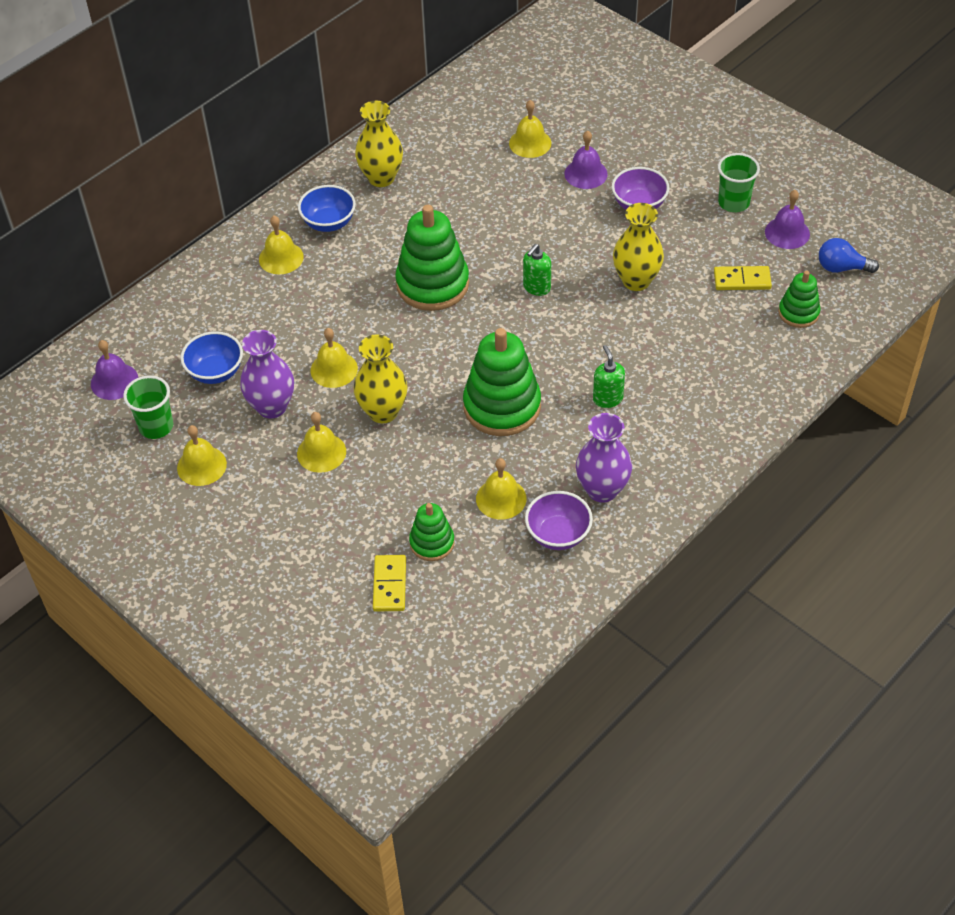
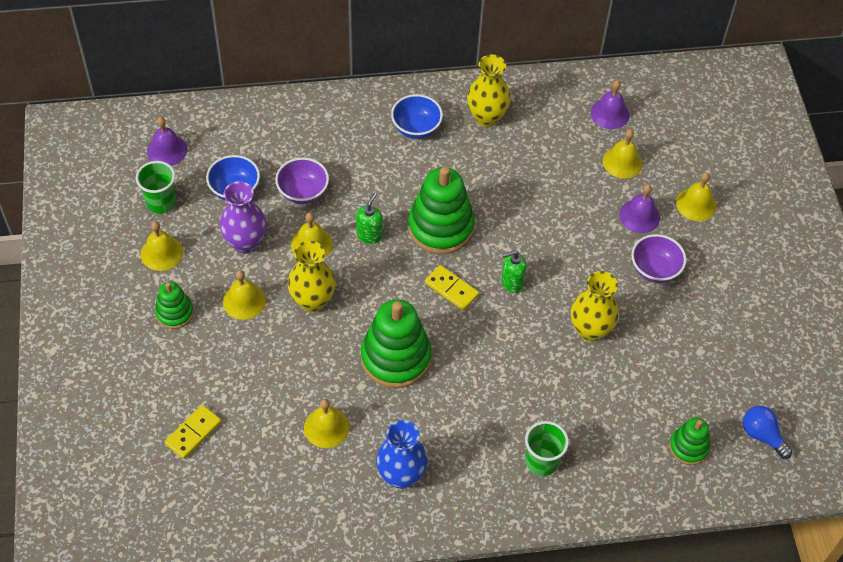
camera: 35 degrees right, 5 degrees up
yellow bell [259,216,304,274] -> yellow bell moved to [676,172,717,221]
green stacking toy [409,503,455,561] -> green stacking toy moved to [155,282,194,329]
purple bowl [525,491,593,550] -> purple bowl moved to [275,157,329,204]
purple vase [576,413,632,503] -> blue vase [376,420,428,489]
green soap dispenser [593,345,625,408] -> green soap dispenser moved to [356,193,383,244]
yellow domino [714,266,772,290] -> yellow domino moved to [425,265,479,311]
green cup [718,153,760,212] -> green cup moved to [525,421,569,476]
purple bell [765,190,810,249] -> purple bell moved to [591,80,630,129]

